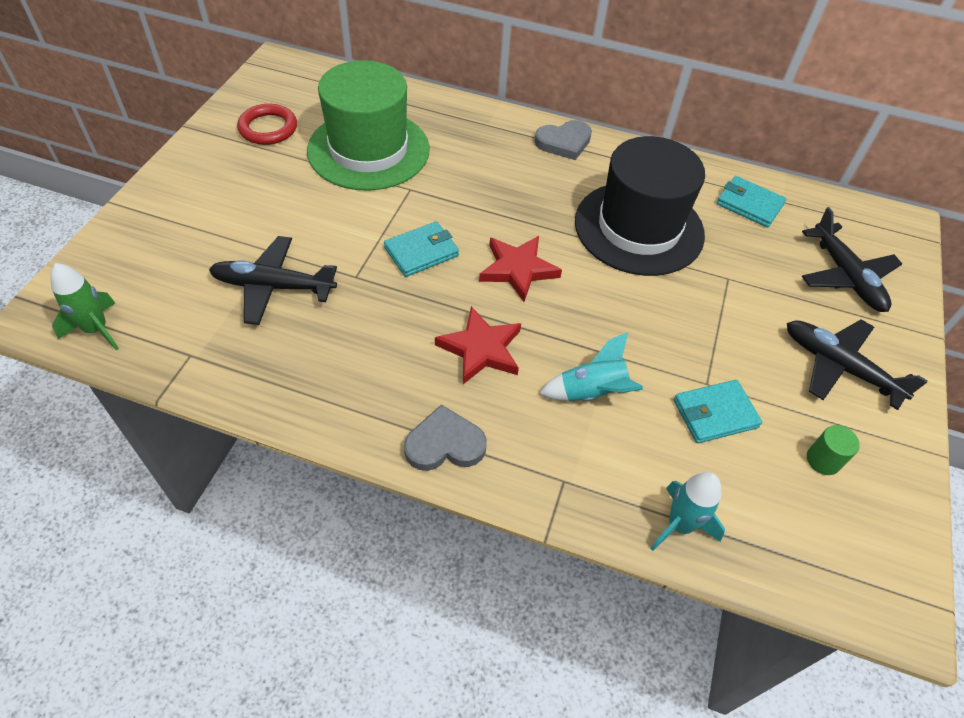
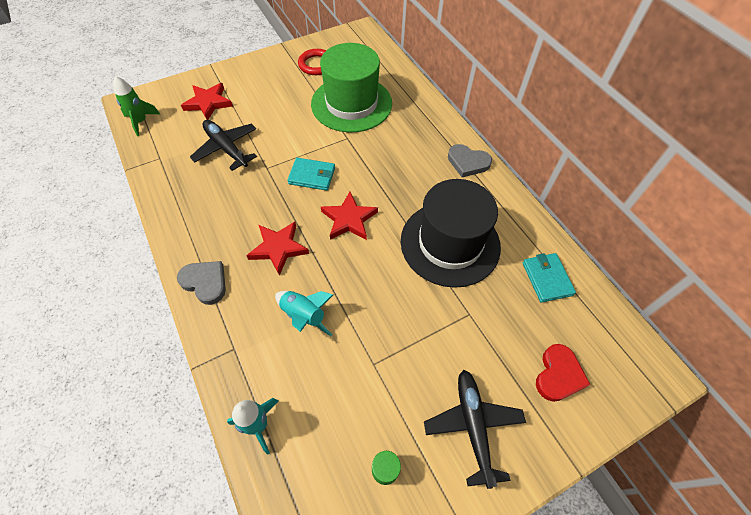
camera: 45 degrees right, 5 degrees up
turquoise wallet [674,380,762,443] -> none
black plane [802,207,902,312] -> red heart [536,344,591,402]
none -> red star [181,83,233,120]

